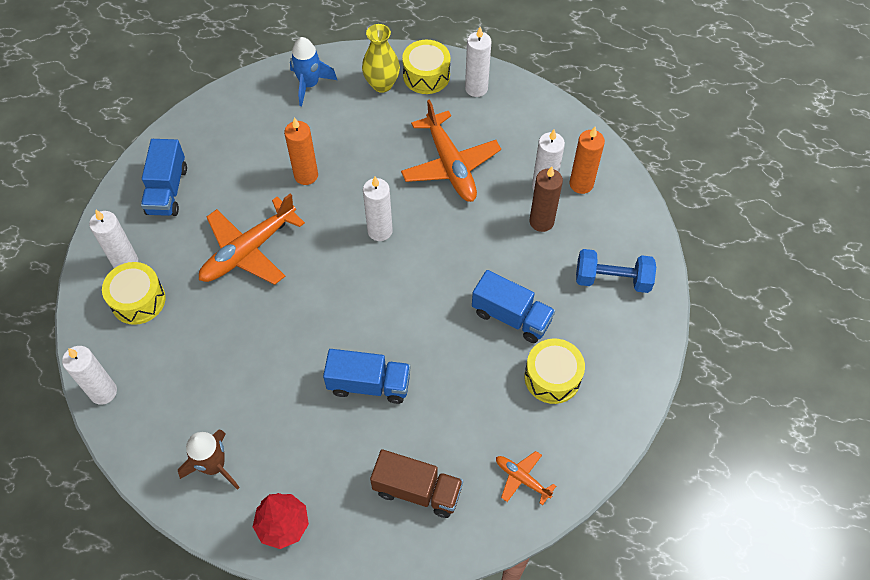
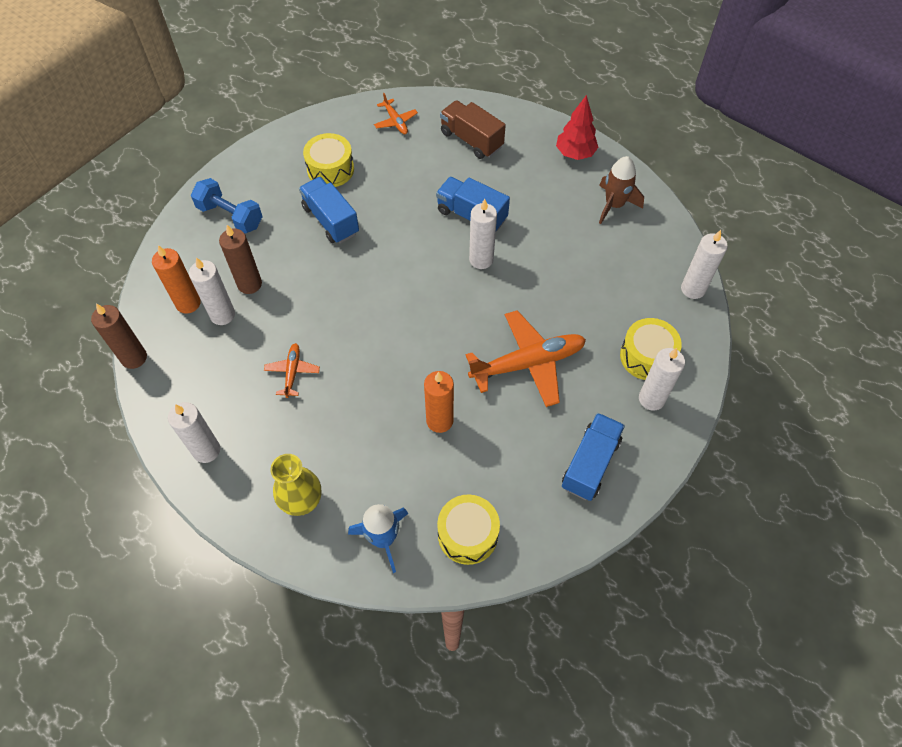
camera: 155 degrees left, 0 degrees up
white candle [363,176,393,241] -> white candle moved to [469,199,497,269]
orange plane [401,99,501,202] -> orange plane [264,343,320,398], size x0.49
yellow drum [402,40,450,94] -> yellow drum moved to [437,494,500,565]
none -> brown candle [91,304,147,369]

